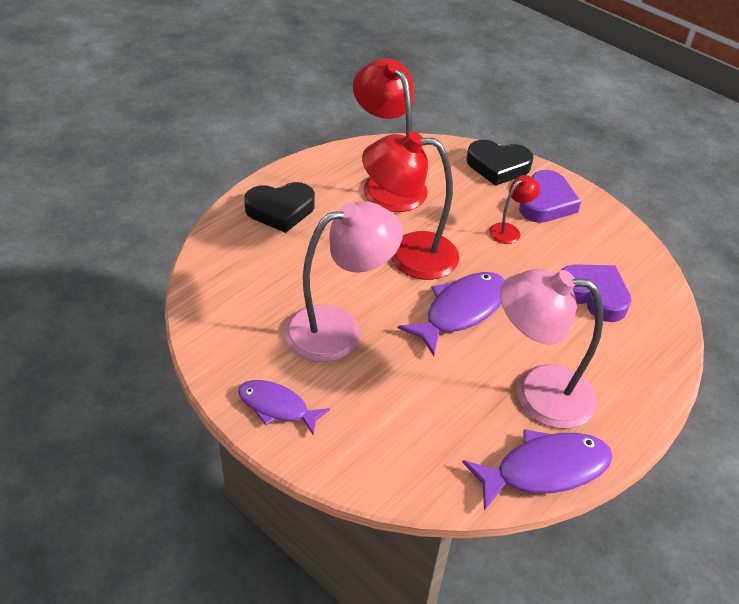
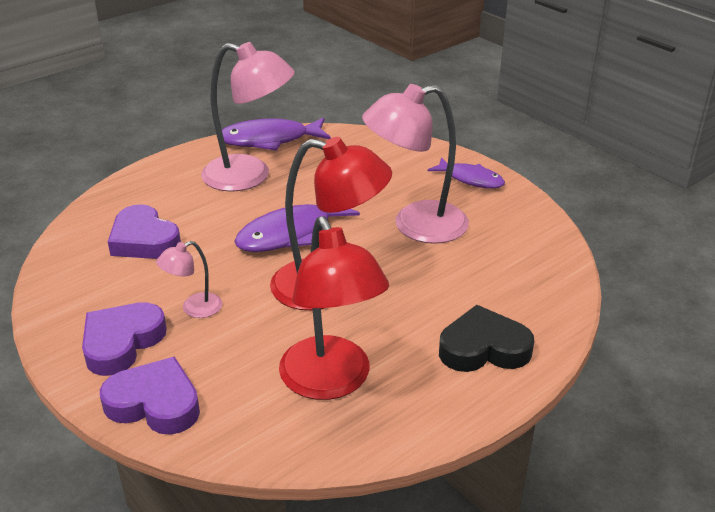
camera: 170 degrees left, 10 degrees down
black heart [466,140,534,186] -> purple heart [100,357,200,435]
red lamp [489,175,540,244] -> pink lamp [156,241,222,318]

